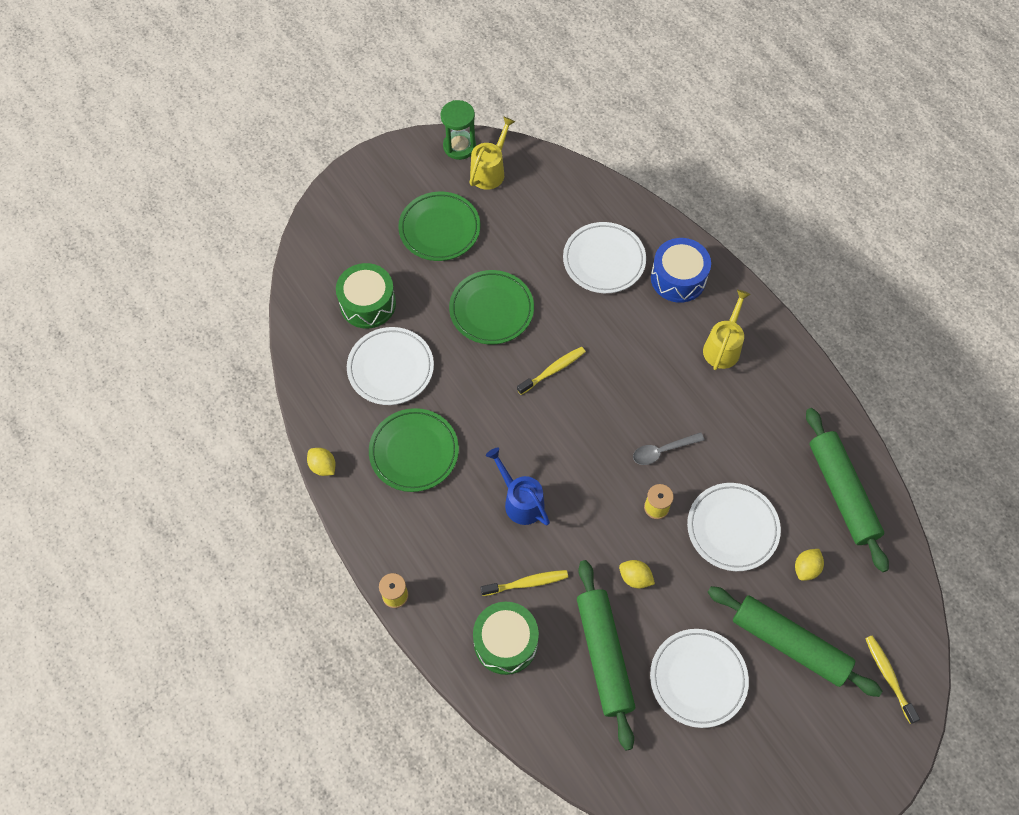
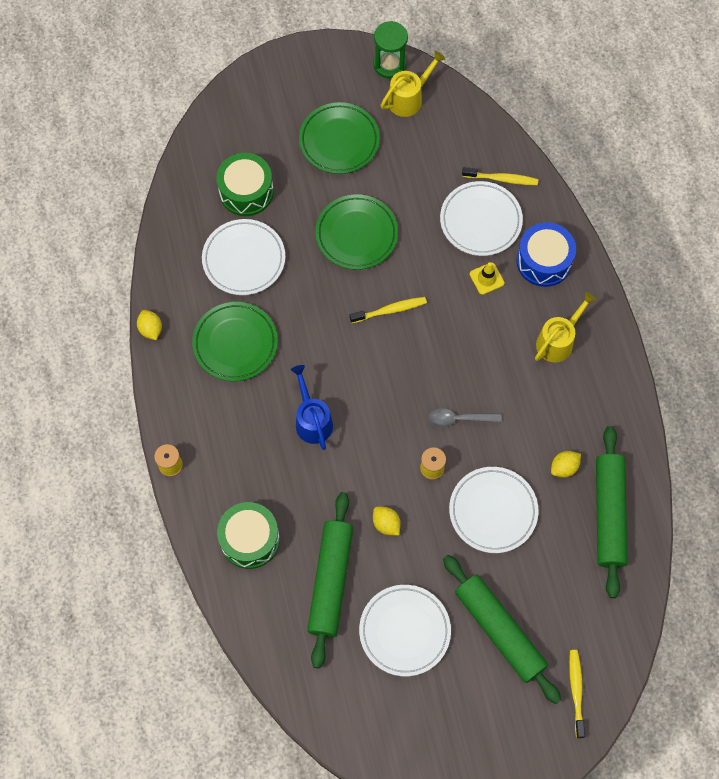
camera: 20 degrees right, 5 degrees up
yellow toothbrush [481,570,568,596] -> yellow toothbrush moved to [462,167,538,185]
yellow lemon [795,549,824,581] -> yellow lemon moved to [551,451,581,478]
none -> yellow traffic cone [470,262,505,295]

